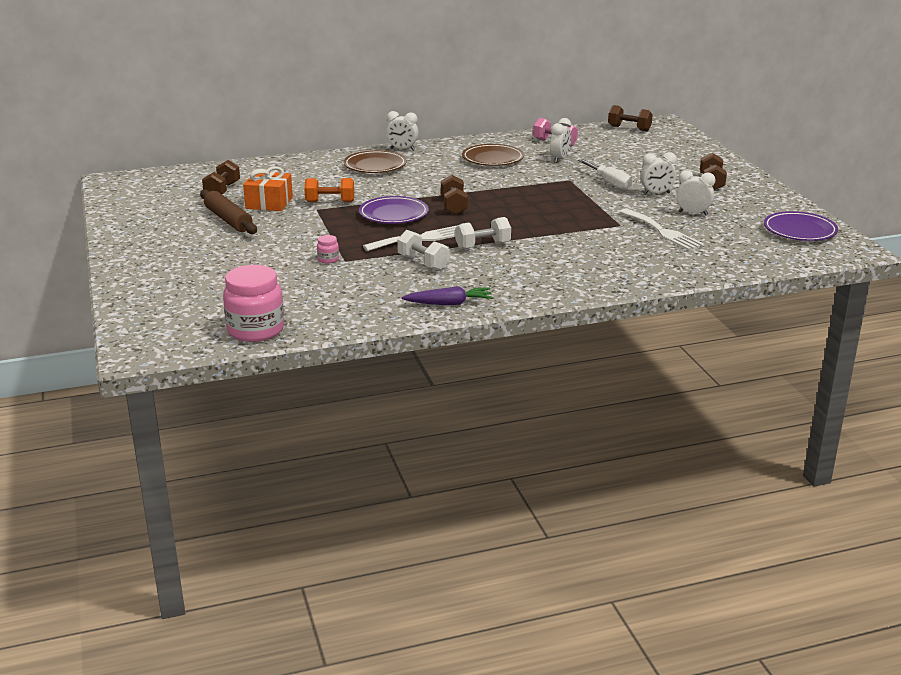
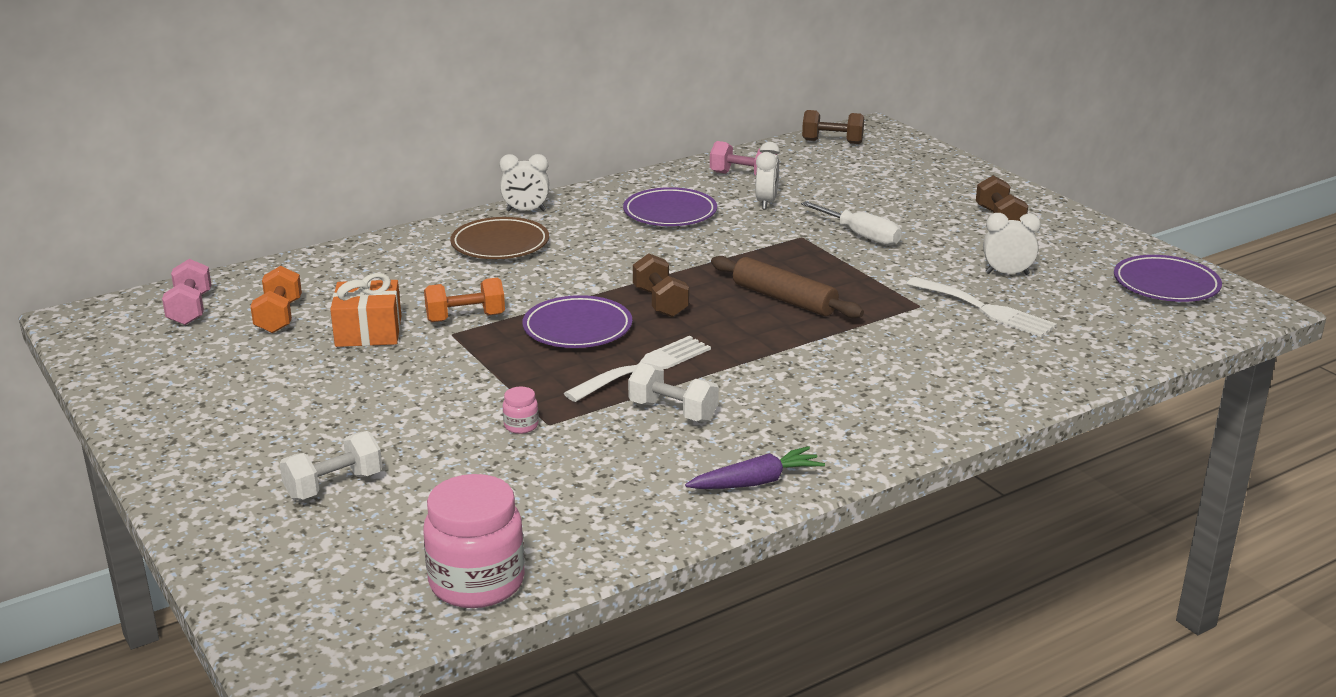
camera: 15 degrees left, 0 degrees up
brown rolling pin [200,189,257,234] -> brown rolling pin moved to [711,256,864,318]
brown dumbbell [202,160,240,194] -> orange dumbbell [250,266,302,333]
white dumbbell [455,217,511,250] -> white dumbbell moved to [280,431,382,500]
brown plate [462,144,524,166] -> purple plate [623,187,717,226]
white clock [640,152,677,194] -> none
none -> pink dumbbell [162,259,211,325]

